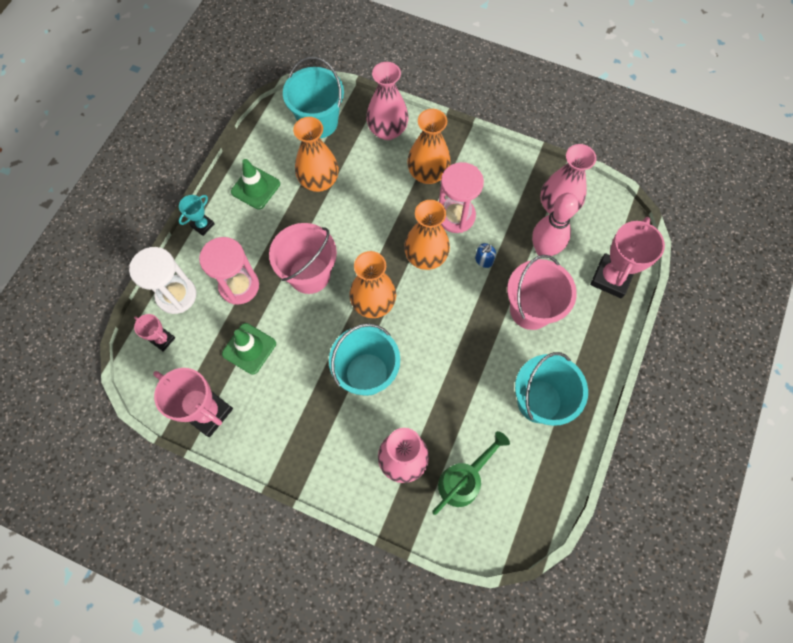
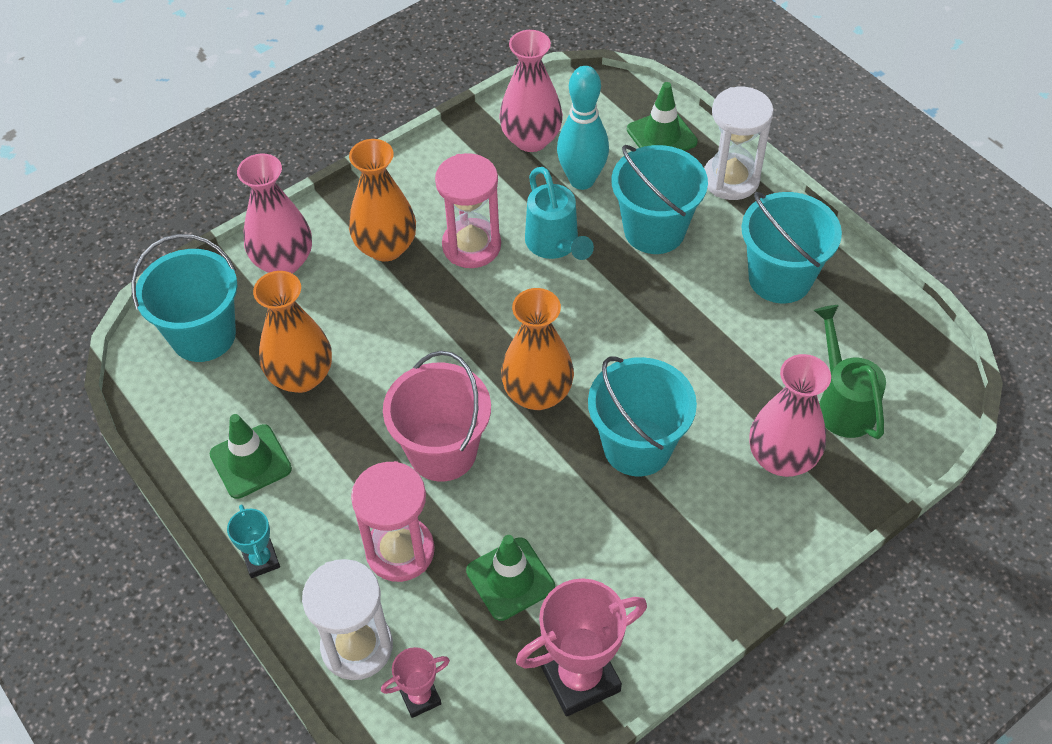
camera: 60 degrees left, 15 degrees down
orange vase [404,200,450,270] -> none
blue soap dispenser [475,243,496,268] -> turquoise watering can [525,167,594,260]
pink bucket [507,255,577,330] -> turquoise bucket [612,145,708,254]
pink bowling pin [532,193,579,258] -> turquoise bowling pin [557,66,609,190]
pink trophy [590,217,665,298] -> green traffic cone [627,82,698,151]
none -> white hourglass [704,87,774,200]

